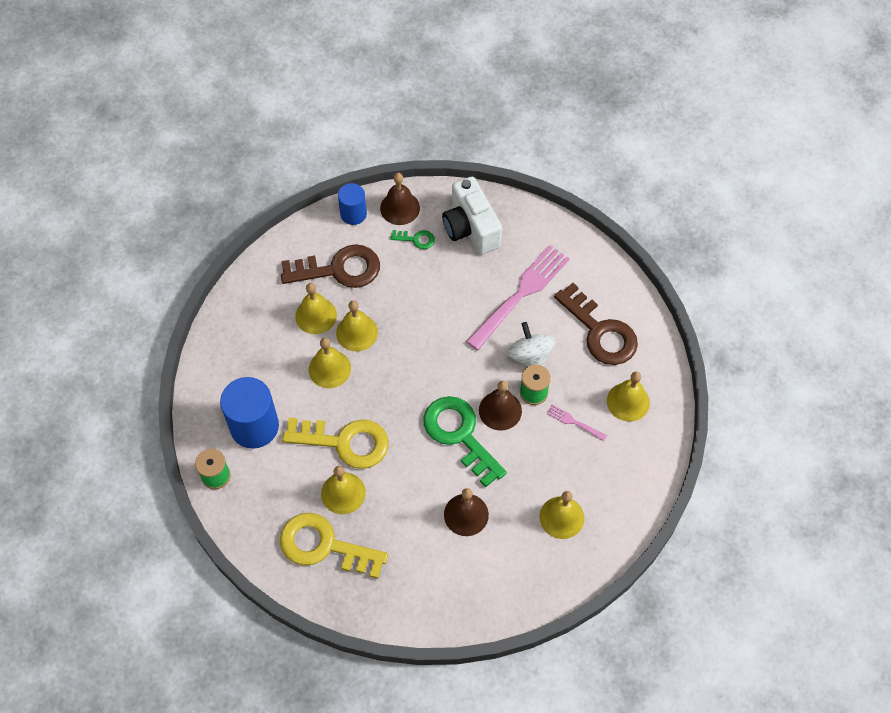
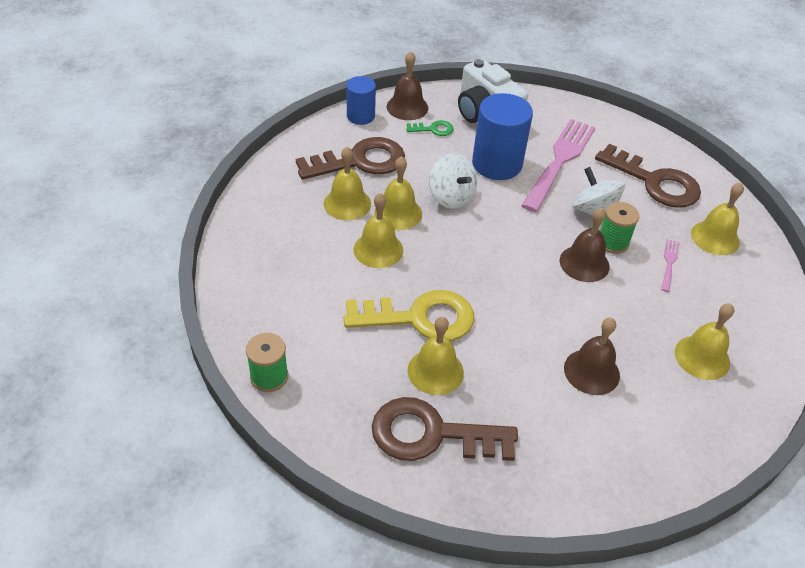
camera: 15 degrees left, 15 degrees down
blue cylinder [220,377,279,449] -> blue cylinder moved to [472,93,533,180]
yellow key [280,513,388,579] -> brown key [372,397,518,461]
green key [424,396,507,487] -> none
pink fork [546,405,607,441] -> pink fork turned 90 degrees clockwise [661,239,680,292]
none -> white spinning top [429,153,477,209]

